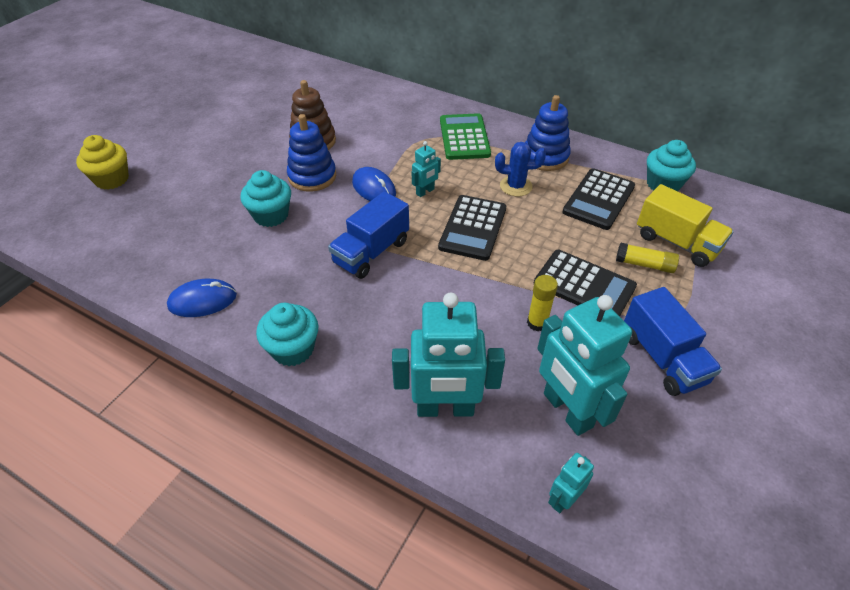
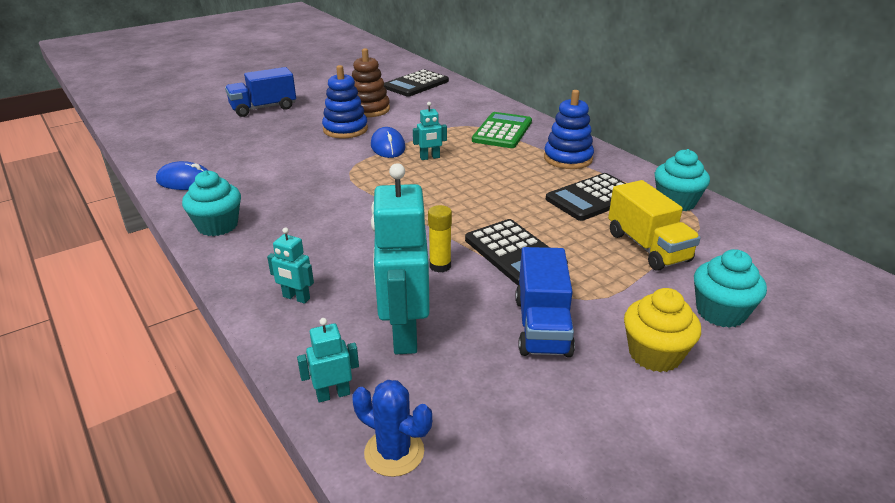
camera: 25 degrees right, 15 degrees down
yellow cupcake [76,135,129,190] -> yellow cupcake moved to [624,288,701,372]
turquoise cupcake [240,170,291,227] -> turquoise cupcake moved to [694,249,767,328]
blue truck [328,191,409,279] -> blue truck moved to [225,67,296,117]
turquoise robot [392,293,505,417] -> turquoise robot [267,227,314,304], size x0.47
black calculator [438,195,506,261] -> black calculator moved to [384,69,449,97]
blue cactus [495,142,546,197] -> blue cactus moved to [352,380,432,477]
yellow glue stick [616,243,679,273] -> none

